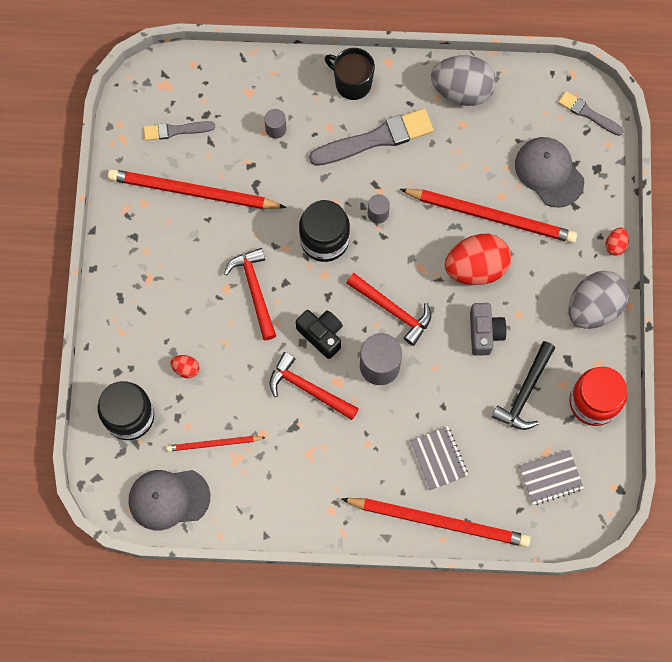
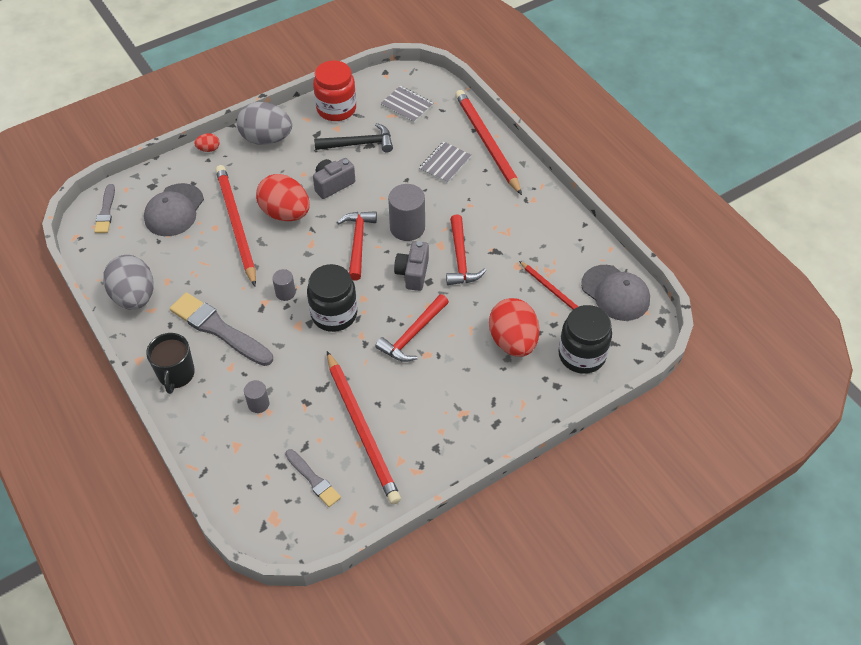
camera: 125 degrees left, 20 degrees down
red egg [170,355,200,378] -> red egg [489,298,539,357], size x2.29
black camera [296,310,343,359] -> grey camera [394,241,429,291]

